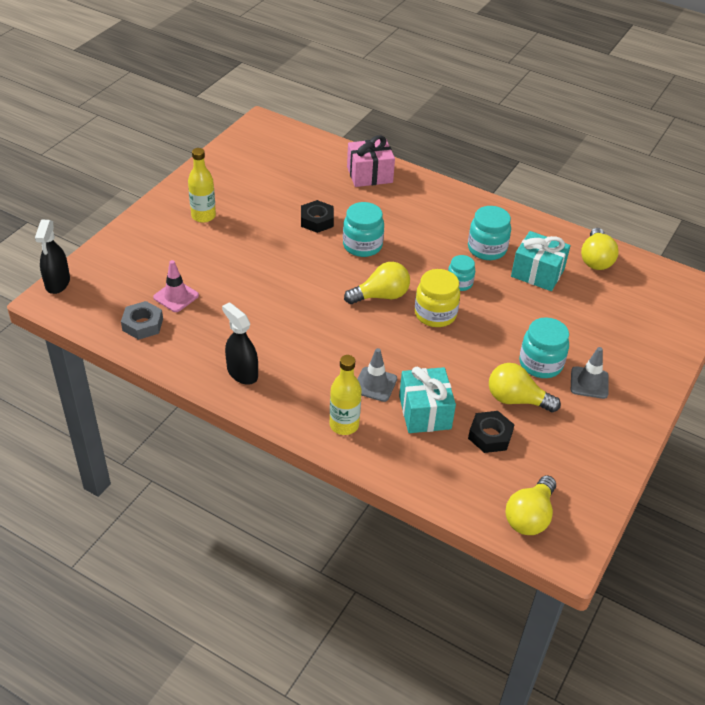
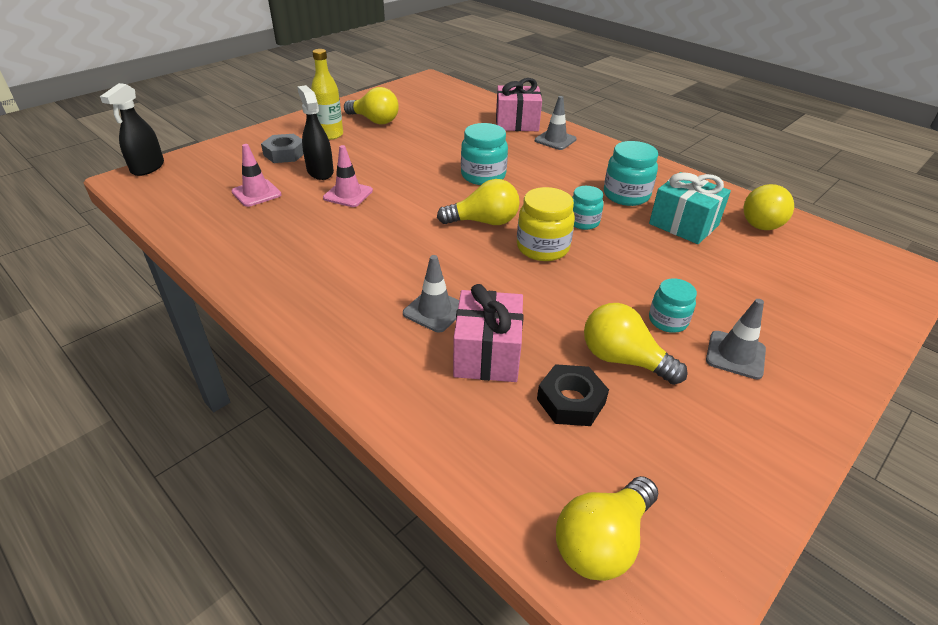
camera: 15 degrees right, 5 degrees down
grey nut [121,301,163,340] -> grey nut moved to [261,134,304,163]
black spray bottle [222,302,258,385] -> black spray bottle moved to [297,85,334,180]
black nut [301,200,334,233] -> none
yellow bottle [330,355,362,435] -> none
turquoise gift [399,367,456,433] -> pink gift [453,284,523,382]
turquoise jar [519,317,569,378] -> turquoise jar [649,278,697,333], size x0.64
none -> pink traffic cone [323,145,373,207]
none -> yellow light bulb [344,87,399,124]
none -> grey traffic cone [535,96,577,150]

